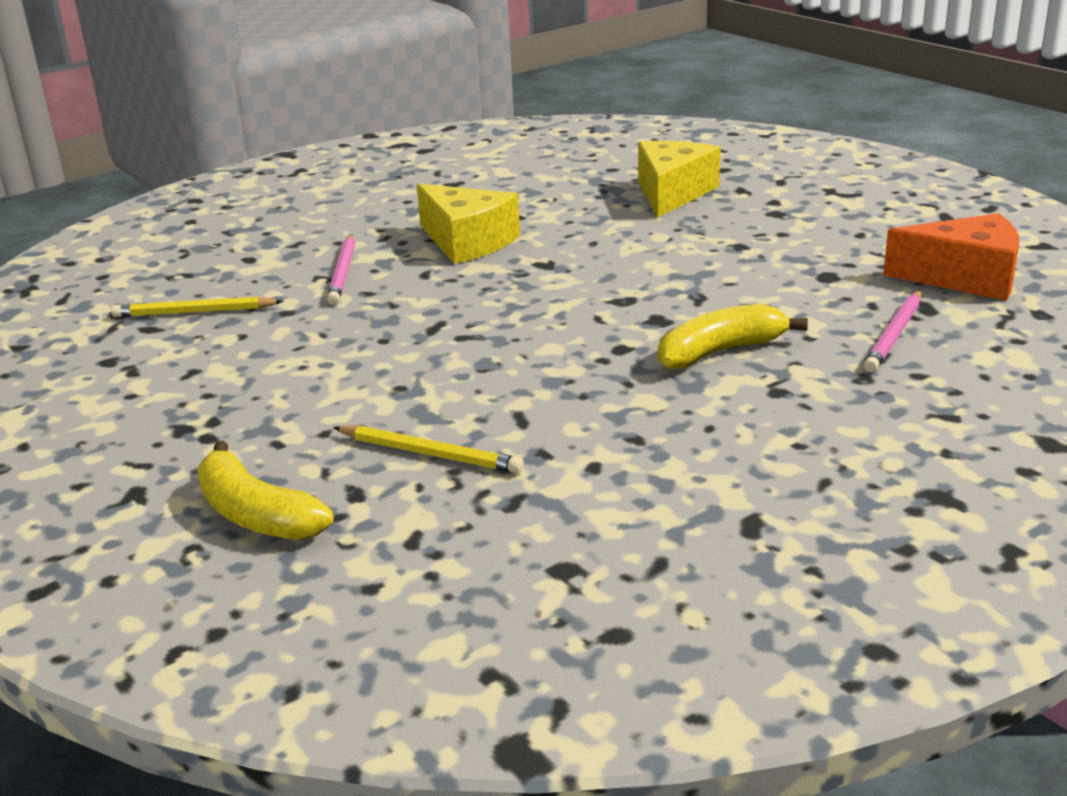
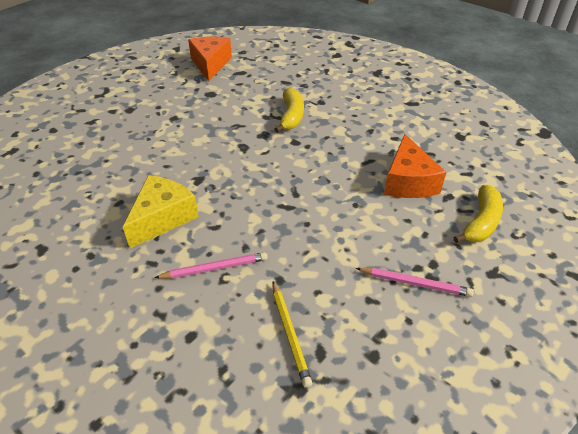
camera: 105 degrees left, 15 degrees up
yellow pencil [333,425,524,474] -> orange cheese [384,134,446,198]
yellow cheese [638,141,721,218] -> none
yellow banana [658,304,808,369] -> yellow banana turned 135 degrees counterclockwise [274,88,304,133]
pink pencil [864,290,921,372] -> pink pencil moved to [356,268,474,297]

